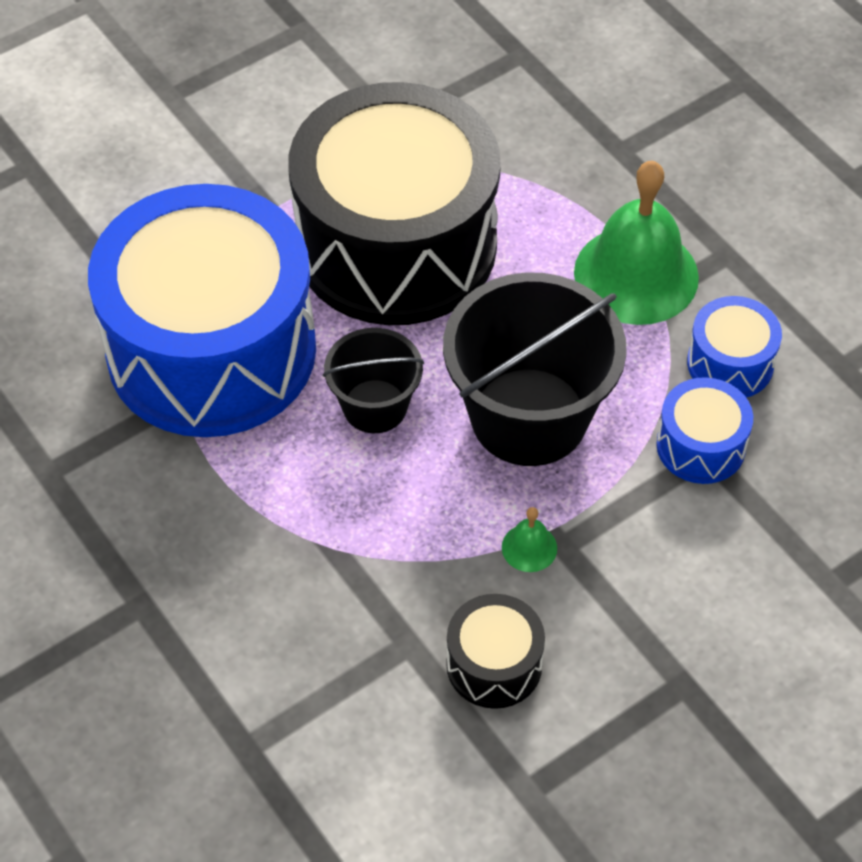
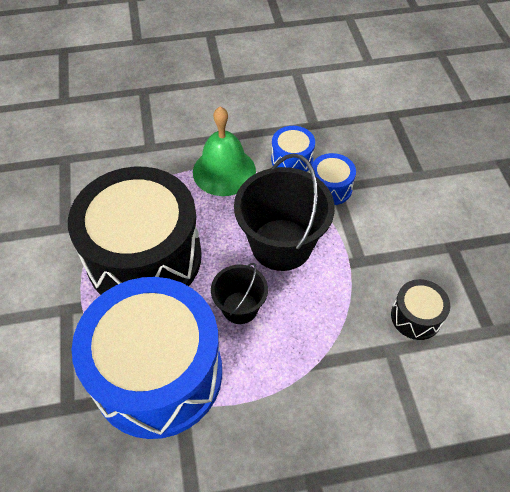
camera: 65 degrees left, 0 degrees up
green bell [502,507,557,572] -> none

